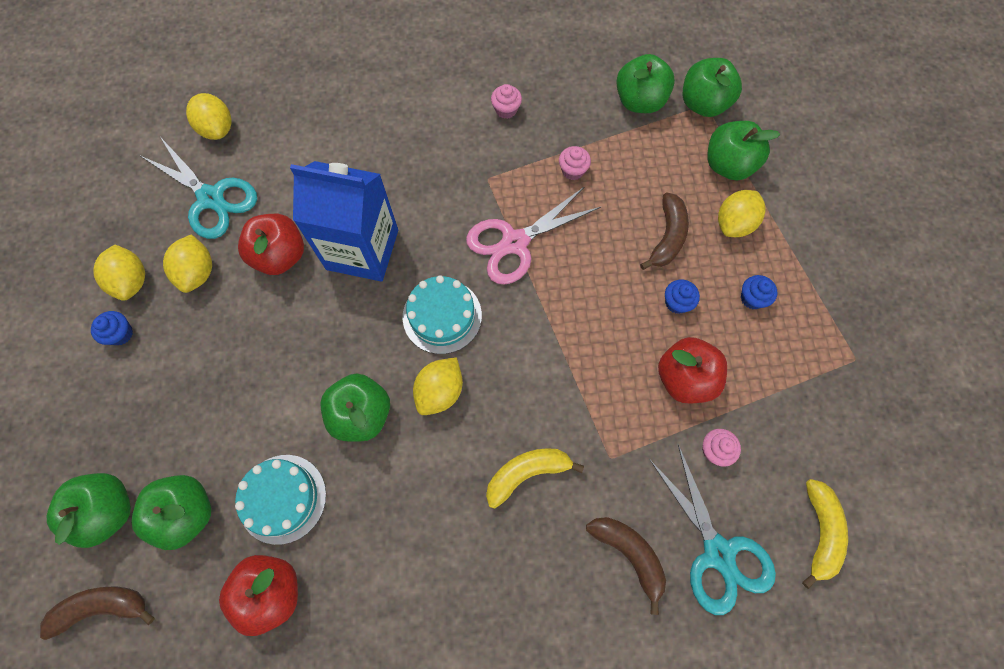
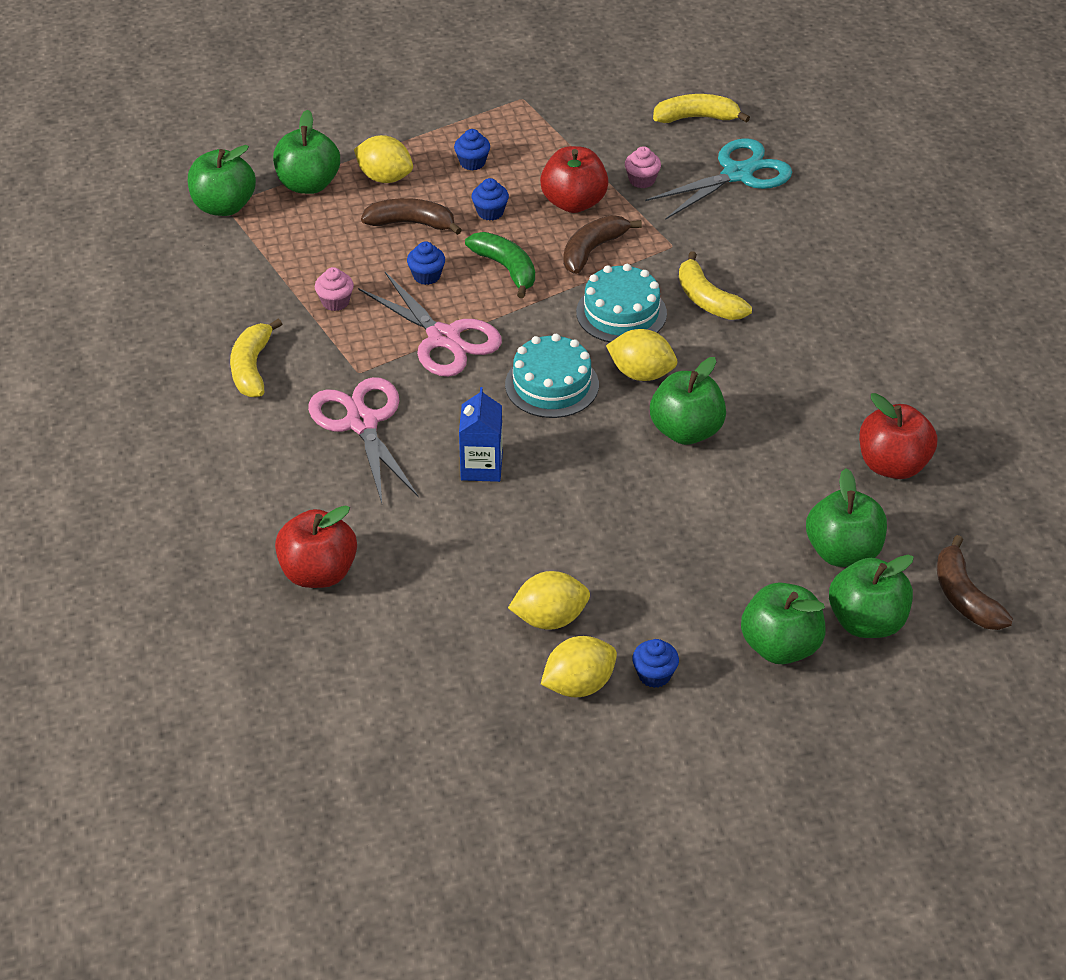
camera: 100 degrees left, 25 degrees down
turquoise scissors [139,138,257,239] -> none
yellow lemon [186,93,232,140] -> none
turquoise cake [235,455,326,545] -> turquoise cake moved to [576,264,667,343]
red apple [238,214,304,275] -> red apple moved to [275,505,357,588]
blue carton [290,161,398,282] -> blue carton [459,387,503,482], size x0.52
pink cupcake [491,84,522,119] -> yellow banana [230,319,282,397]
brown banana [586,517,666,615] -> brown banana moved to [563,215,642,274]
green apple [616,54,675,113] -> green apple moved to [741,582,826,664]
none -> pink scissors [308,377,419,503]
none -> blue cupcake [407,241,445,285]
none -> green banana [465,232,535,298]

